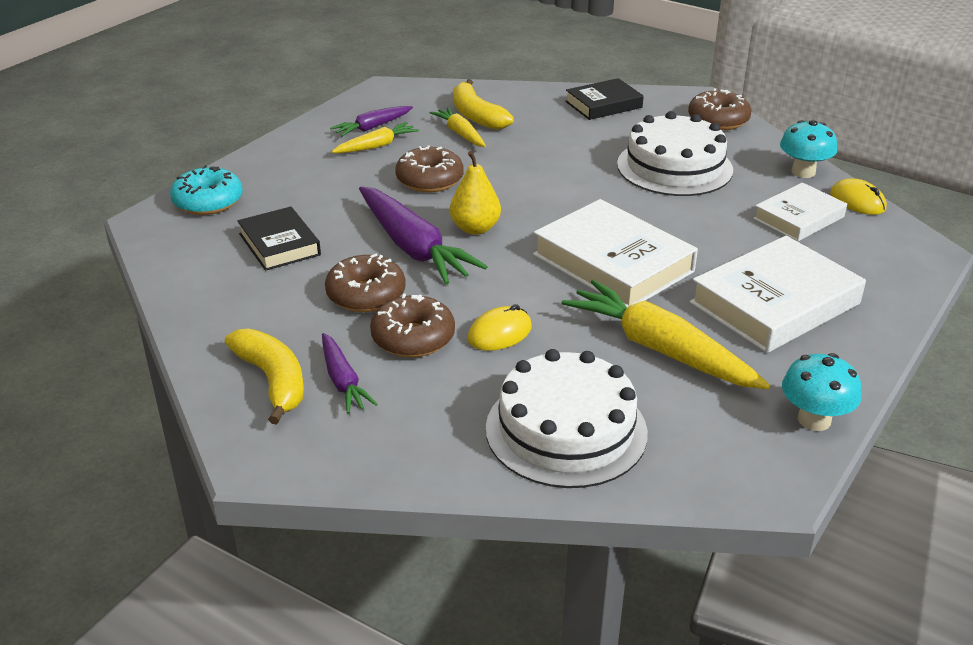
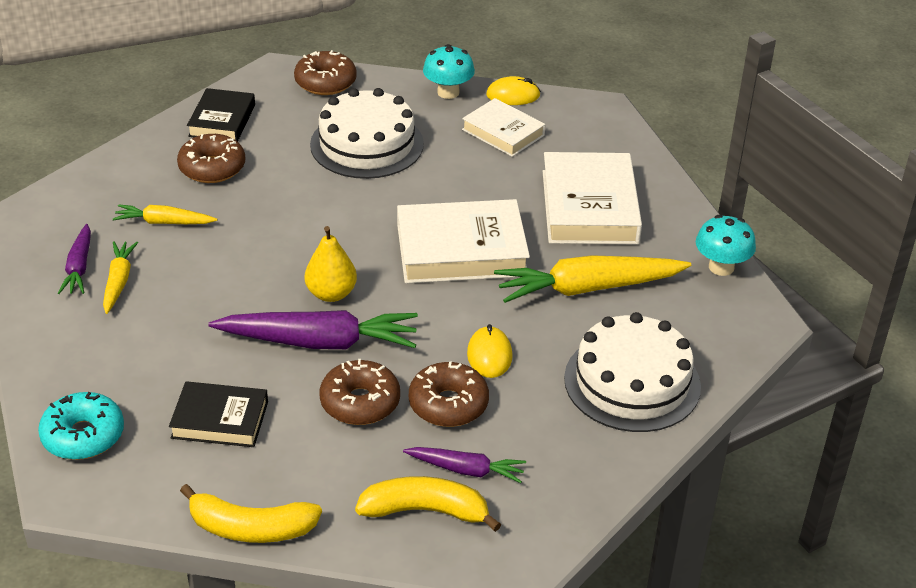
camera: 55 degrees left, 5 degrees up
brown donut [395,145,464,192] -> brown donut moved to [177,134,245,183]
yellow banana [453,79,514,130] -> yellow banana moved to [180,484,322,543]
white book [753,182,847,242] -> white book turned 45 degrees counterclockwise [462,98,546,157]

